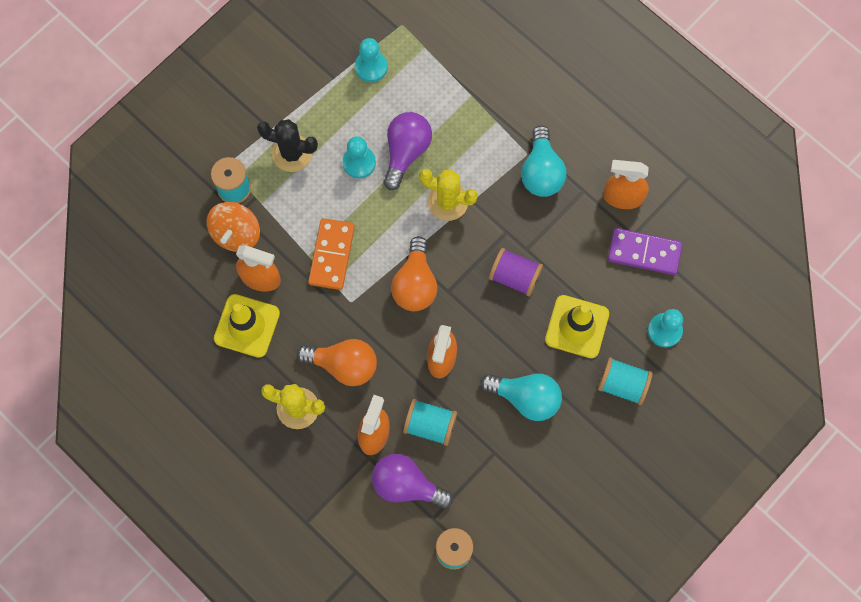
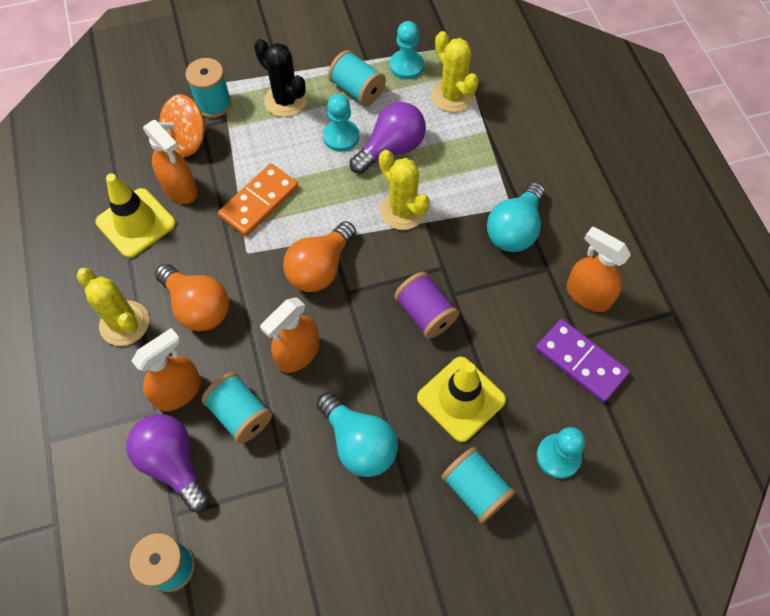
camera: 30 degrees right, 10 degrees down
none -> turquoise spool [328,50,386,106]
none -> yellow cactus [431,31,479,112]

